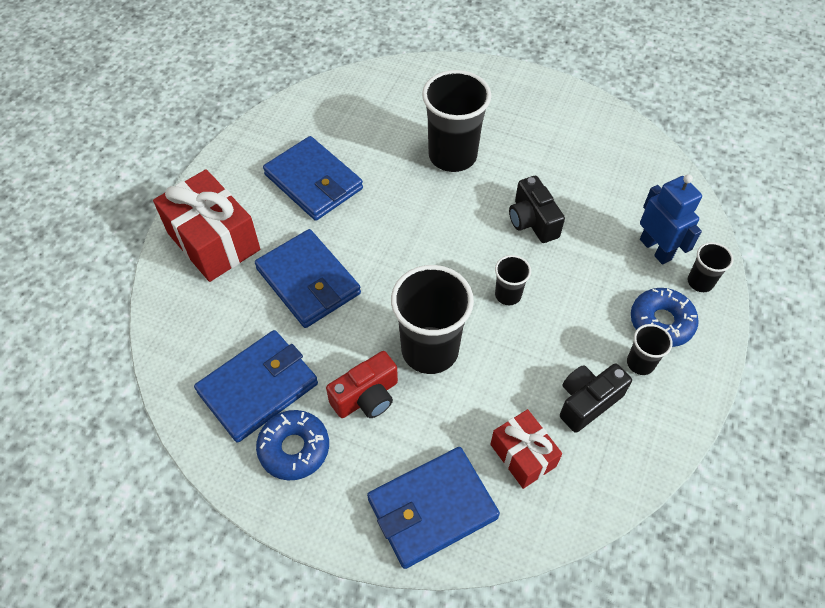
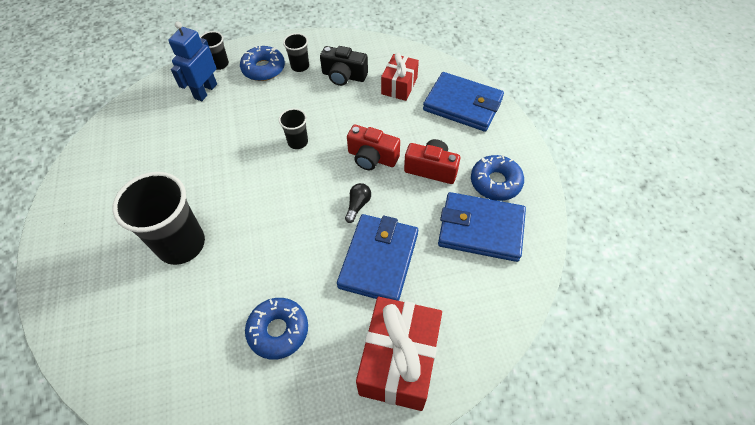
camera: 125 degrees left, 0 degrees up
blue wallet [263,136,363,221] -> blue donut [245,298,308,360]
black cup [391,265,474,374] -> red camera [347,125,400,170]
black camera [509,176,565,243] -> none
none -> black light bulb [345,183,371,223]

